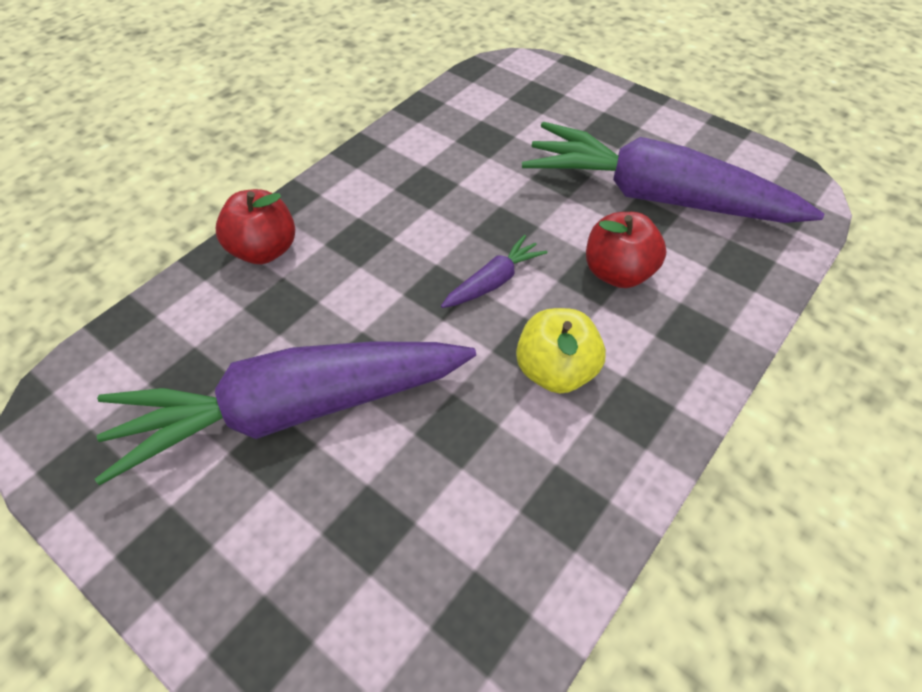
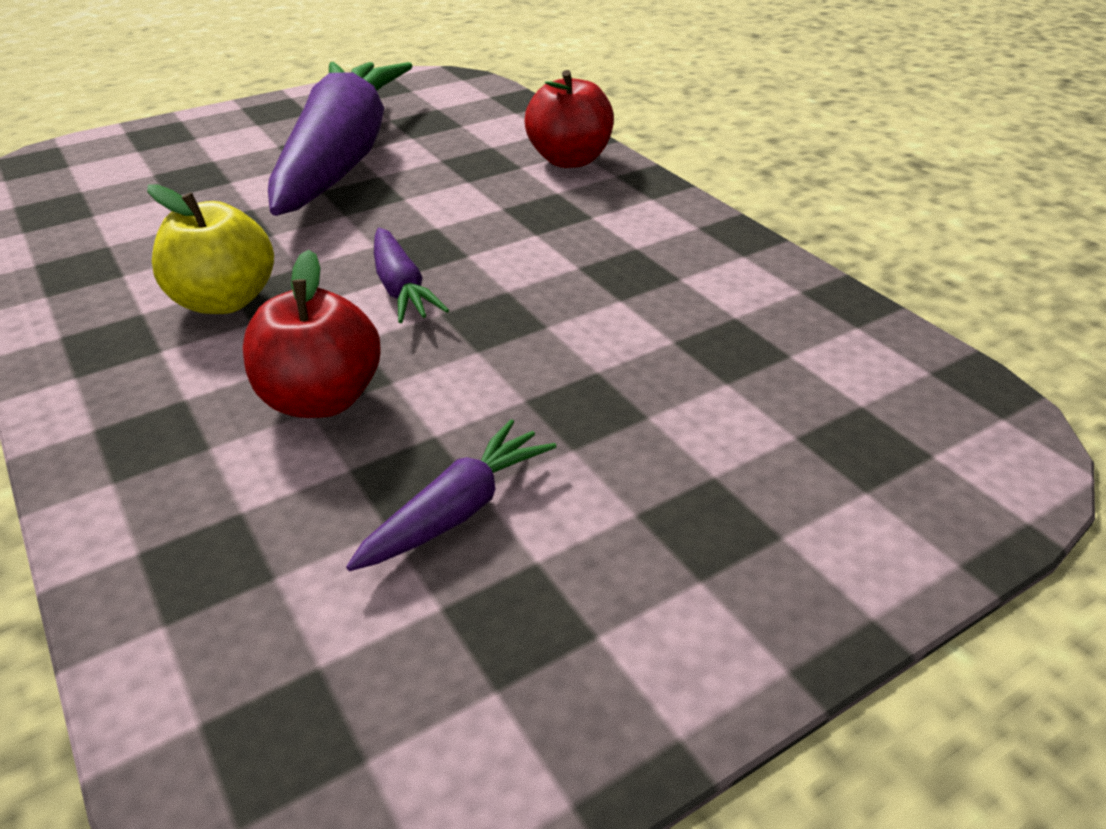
camera: 110 degrees right, 15 degrees down
purple carrot [522,122,824,223] -> purple carrot [346,419,556,571], size x0.41

